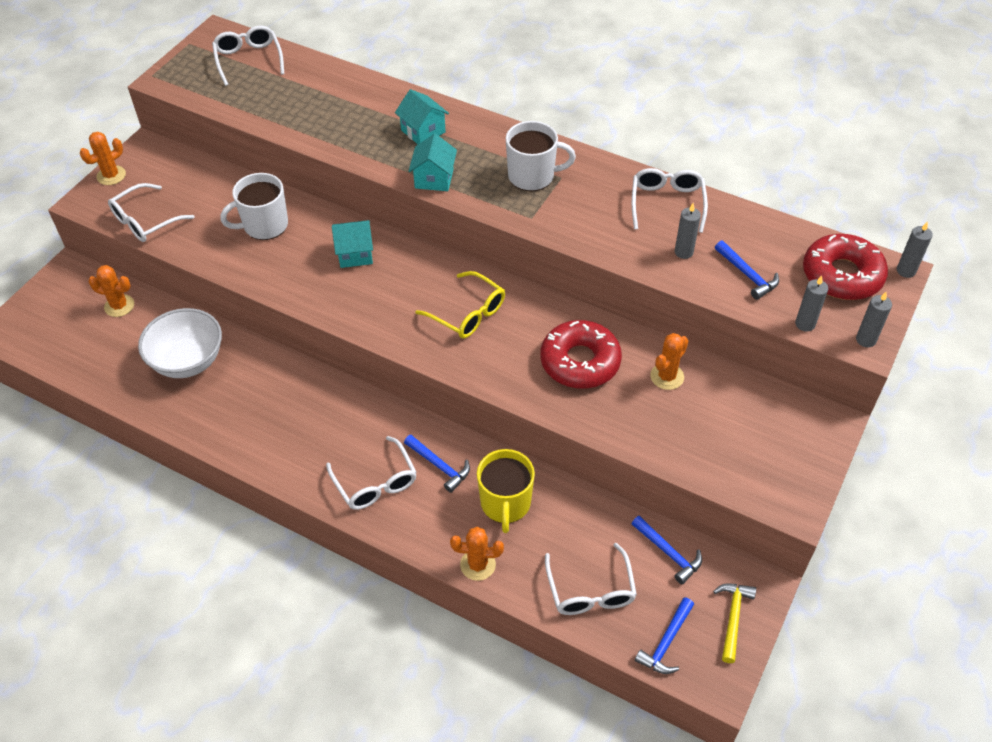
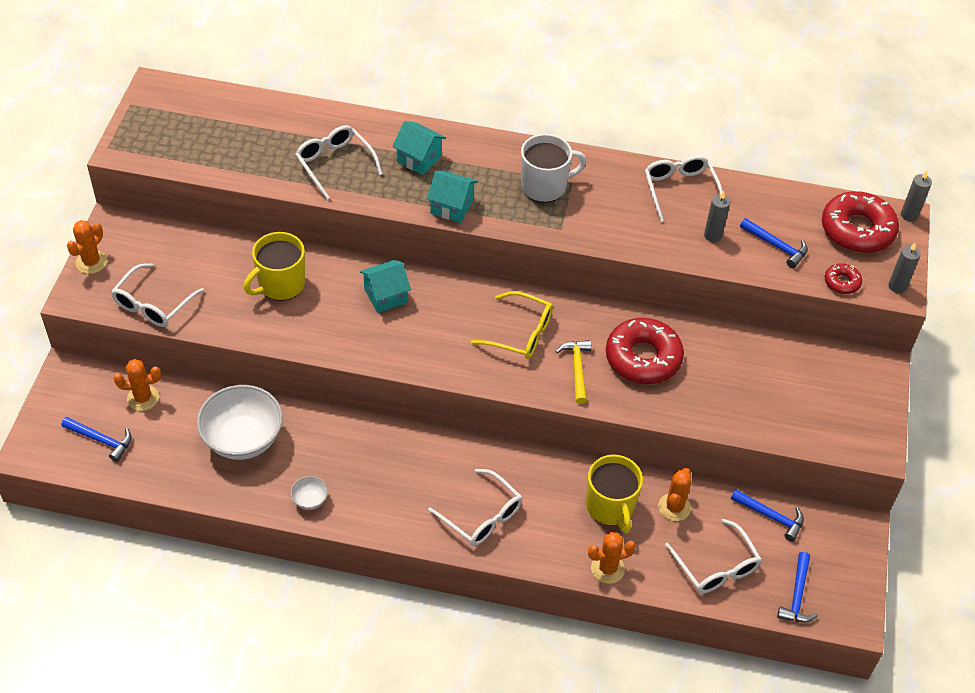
camera: 20 degrees left, 0 degrees up
white glasses [212,25,284,86] -> white glasses moved to [295,125,382,199]
white mug [220,173,288,240] -> yellow mug [244,232,305,301]
blue hammer [404,435,470,493] -> blue hammer moved to [62,417,132,462]
turquoise house [409,134,457,191] -> turquoise house turned 60 degrees counterclockwise [427,170,478,223]
orange cactus [650,333,688,390] -> orange cactus moved to [658,468,691,521]
yellow hammer [713,583,756,663] -> yellow hammer moved to [556,340,592,404]
grey candle [795,276,828,332] -> red donut [825,263,862,294]
none -> white bowl [290,476,328,510]

